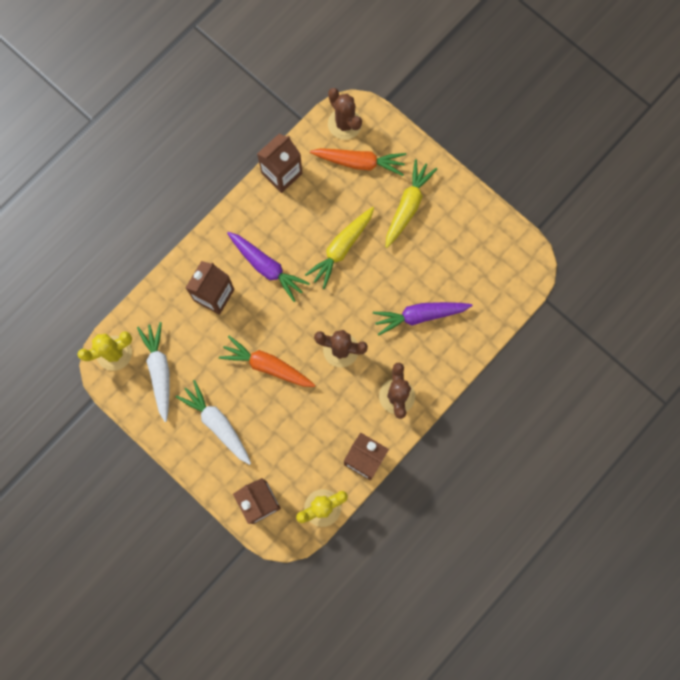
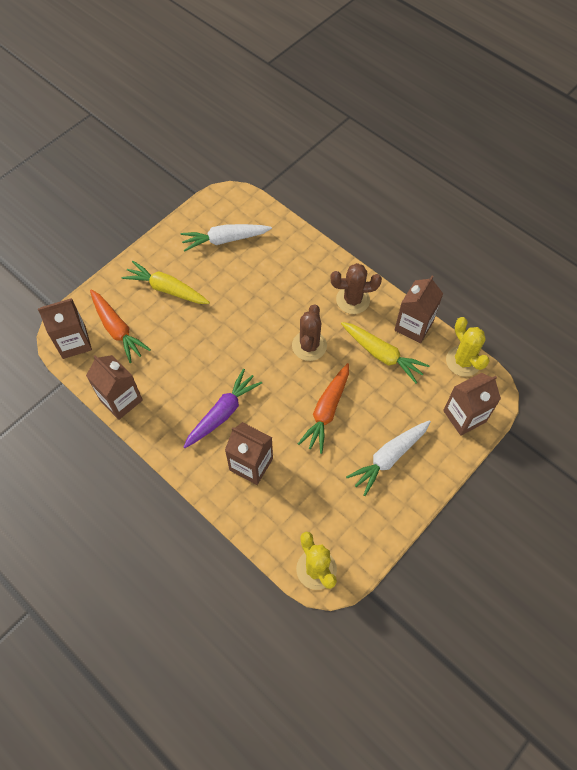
camera: 90 degrees left, 15 degrees down
white carrot [137,322,170,422] -> white carrot moved to [181,224,272,252]
yellow carrot [305,207,374,289] -> yellow carrot moved to [341,322,430,384]
orange carrot [310,148,406,176] -> orange carrot turned 135 degrees clockwise [90,290,151,363]
brown cactus [328,88,362,140] -> brown carton [38,298,92,359]
purple carrot [373,302,472,336] -> none

